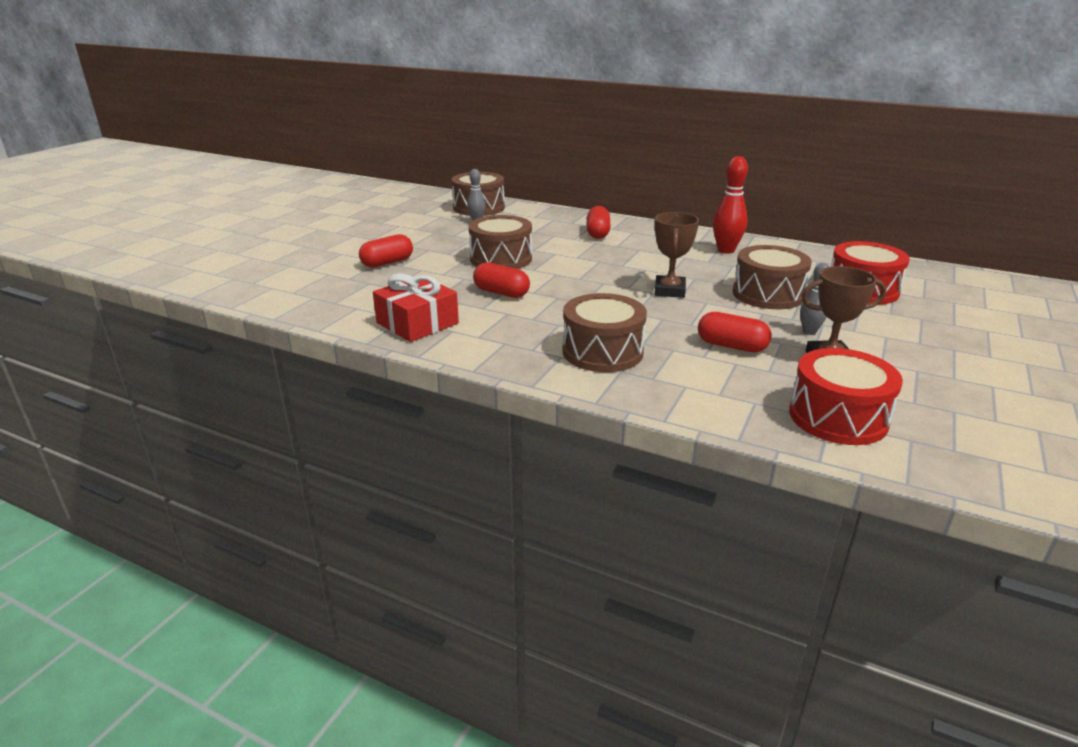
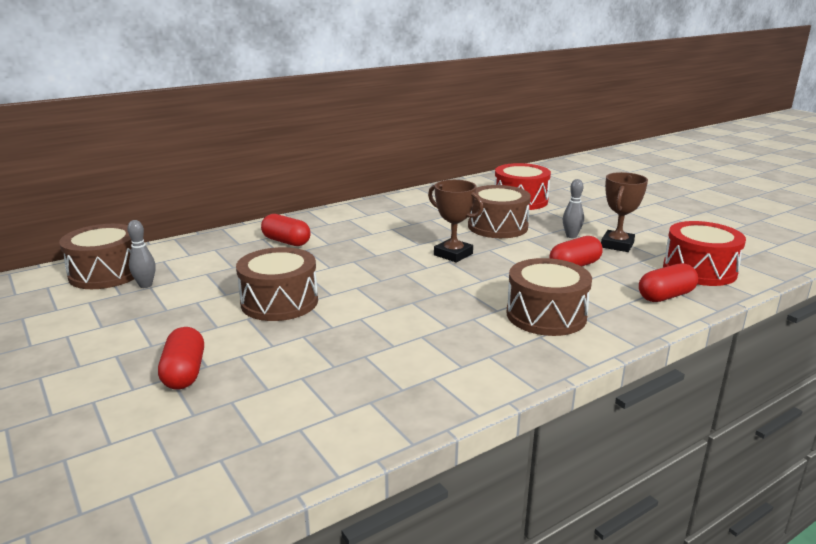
camera: 60 degrees left, 5 degrees down
red gift [373,273,459,342] -> none
red capsule [473,262,530,298] -> red capsule moved to [639,263,698,302]
red bowling pin [713,156,748,254] -> none

